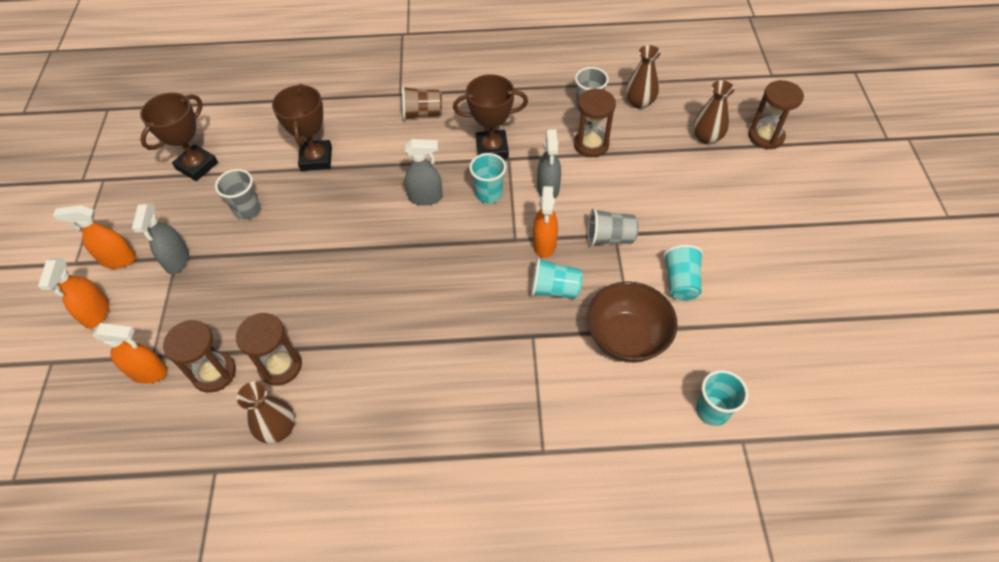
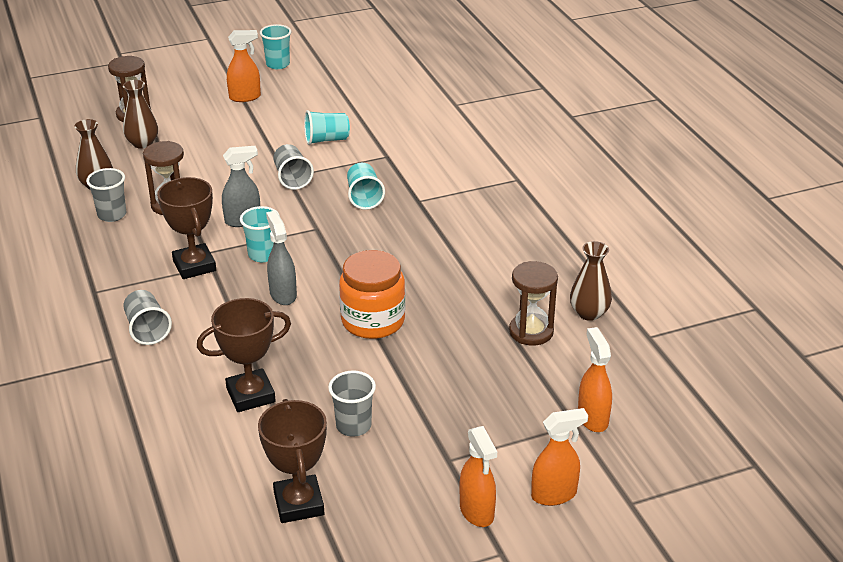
camera: 110 degrees left, 20 degrees down
grey spray bottle [132,203,189,274] -> none
brown trophy [140,93,218,181] -> brown trophy turned 60 degrees clockwise [258,399,327,523]
brown hourglass [163,320,236,393] -> none
brown cup [402,86,442,120] -> grey cup [123,290,172,345]
orange spray bottle [533,186,558,258] -> orange spray bottle moved to [227,30,261,102]
brown bowl [587,282,678,363] -> none
turquoise cup [696,370,748,426] -> turquoise cup moved to [260,24,291,69]
none -> orange jar [339,250,405,339]

